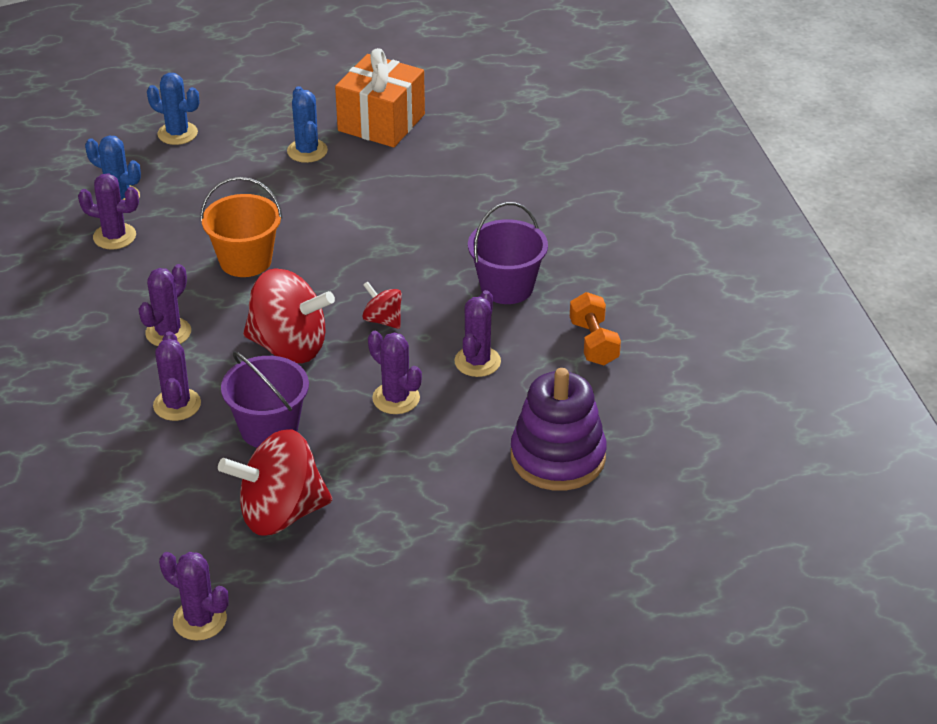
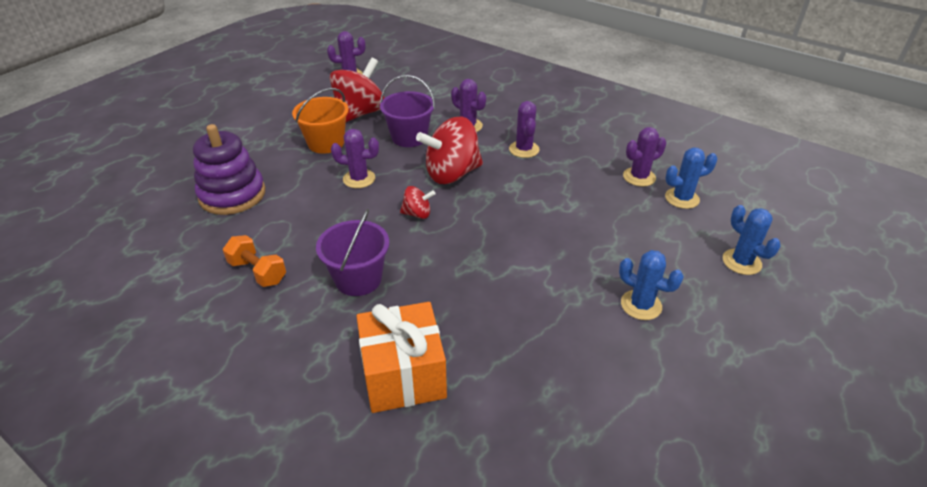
camera: 140 degrees right, 0 degrees up
blue cactus [147,73,199,145] -> blue cactus turned 75 degrees clockwise [723,205,781,275]
orange bucket [200,177,282,277] -> orange bucket moved to [292,88,349,154]
orange gift [335,48,425,147] -> orange gift moved to [356,302,447,413]
purple cactus [455,290,501,377] -> none

